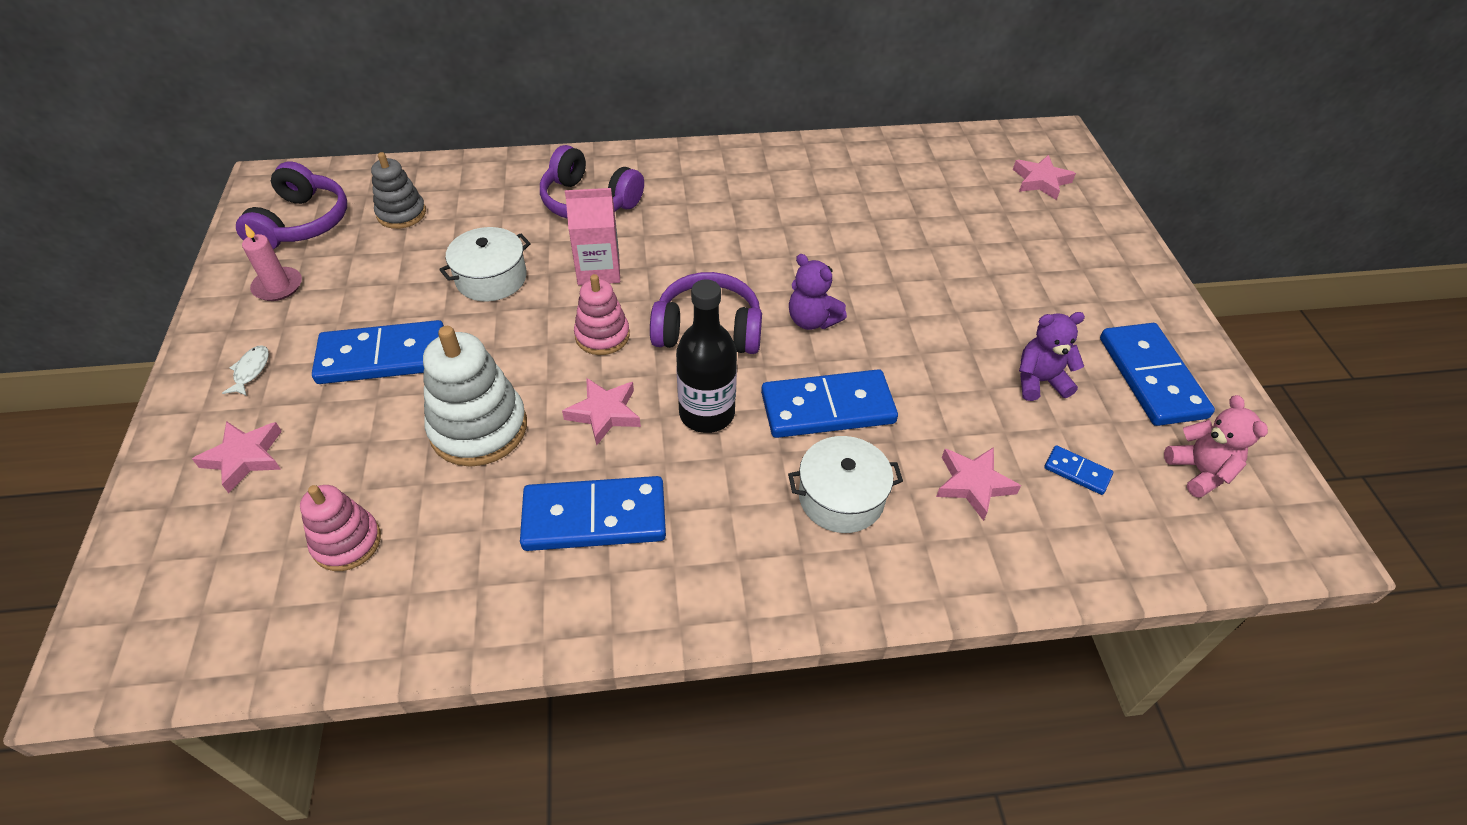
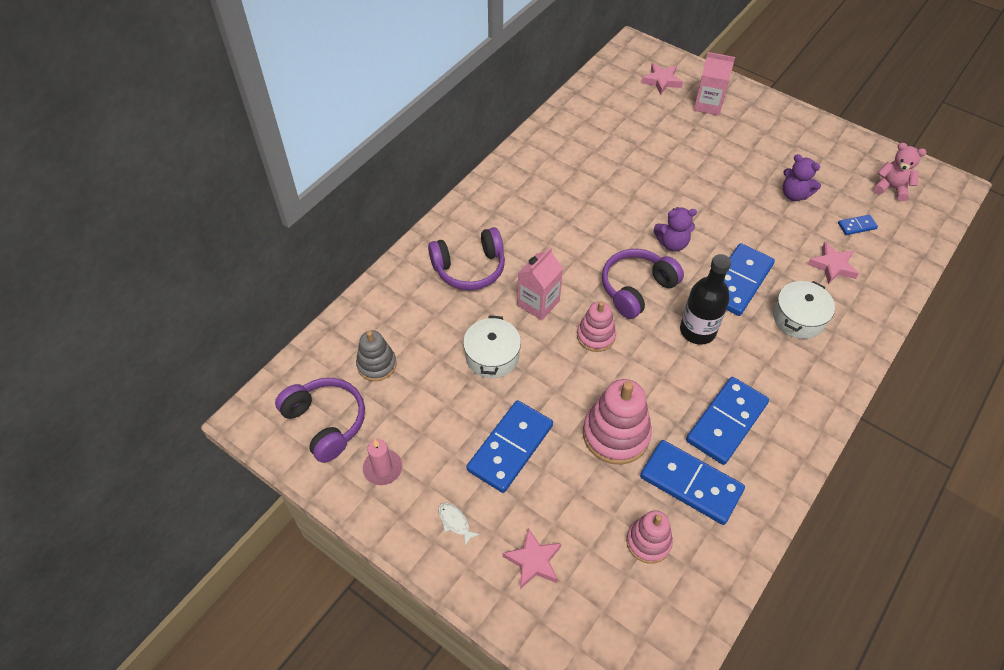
camera: 45 degrees left, 5 degrees up
white stacking toy [423,326,527,467] -> pink stacking toy [583,379,652,465]
pink star [562,378,641,445] -> none
purple teddy bear [1019,312,1085,401] -> purple teddy bear turned 90 degrees counterclockwise [783,154,821,201]
blue domino [1100,323,1215,426] -> blue domino moved to [640,440,745,525]
none -> pink carton [694,52,735,116]

